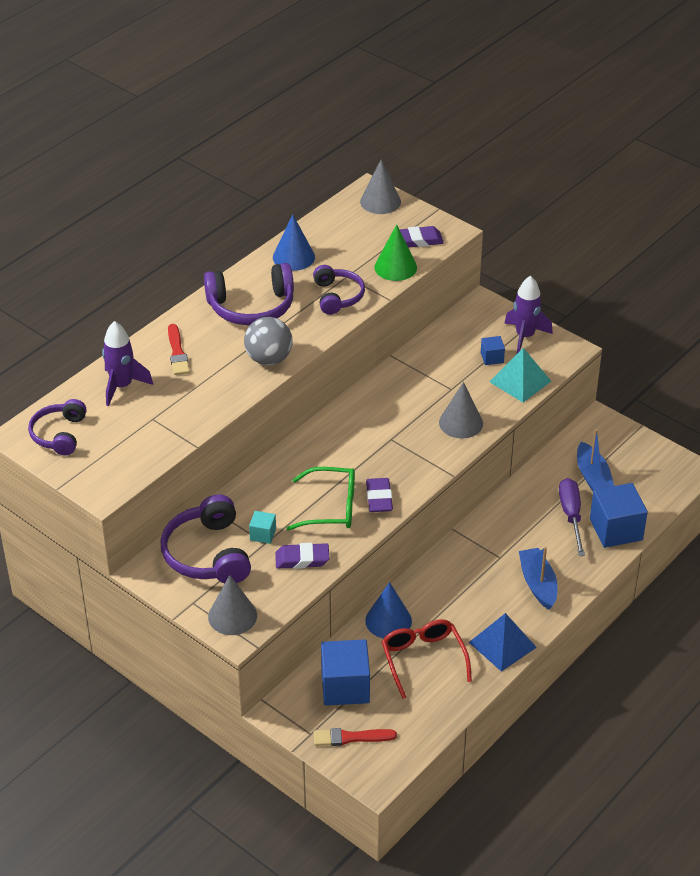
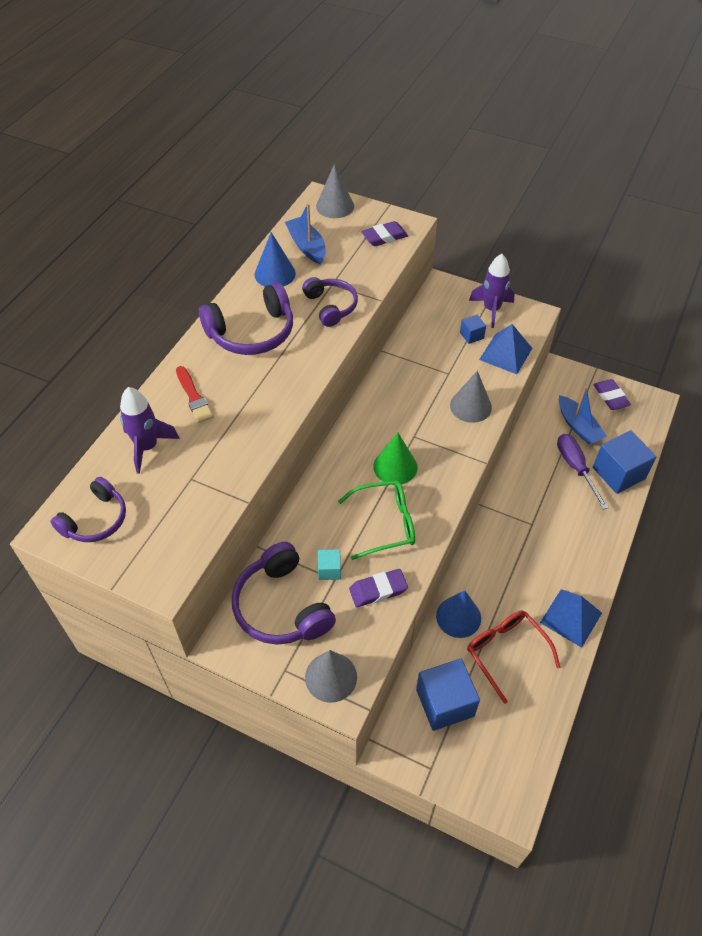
camera: 15 degrees left, 10 degrees up
purple headphones [28,399,87,456] -> purple headphones turned 135 degrees counterclockwise [51,477,126,542]
grey ball [244,317,293,365] -> none
red brush [314,728,397,746] -> none
purple eraser [366,478,393,512] -> purple eraser moved to [593,379,631,410]
green cone [374,224,417,281] -> green cone moved to [373,433,417,485]
turquoise pyramid [490,348,551,402] -> blue pyramid [479,324,532,374]
blue boat [519,547,558,610] -> blue boat moved to [285,204,326,264]

